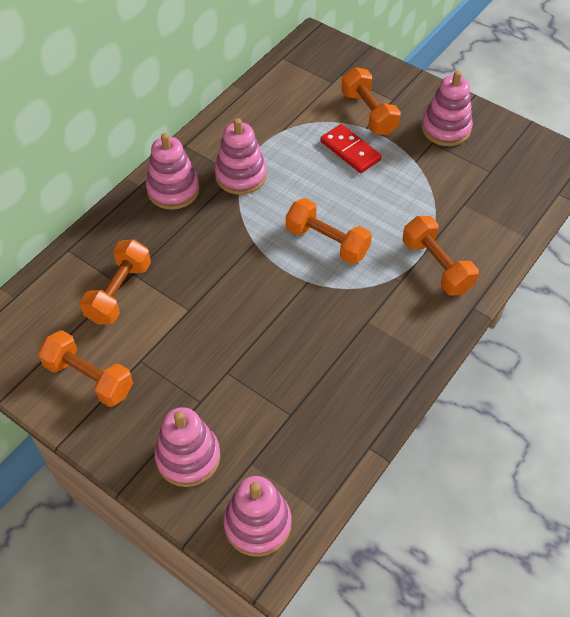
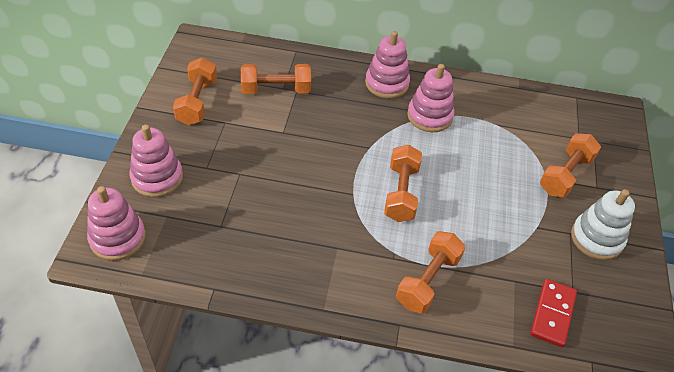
camera: 60 degrees right, 5 degrees down
red domino [321,124,382,173] -> red domino moved to [530,279,577,347]
pink stacking toy [422,71,473,146] -> white stacking toy [571,189,635,260]

